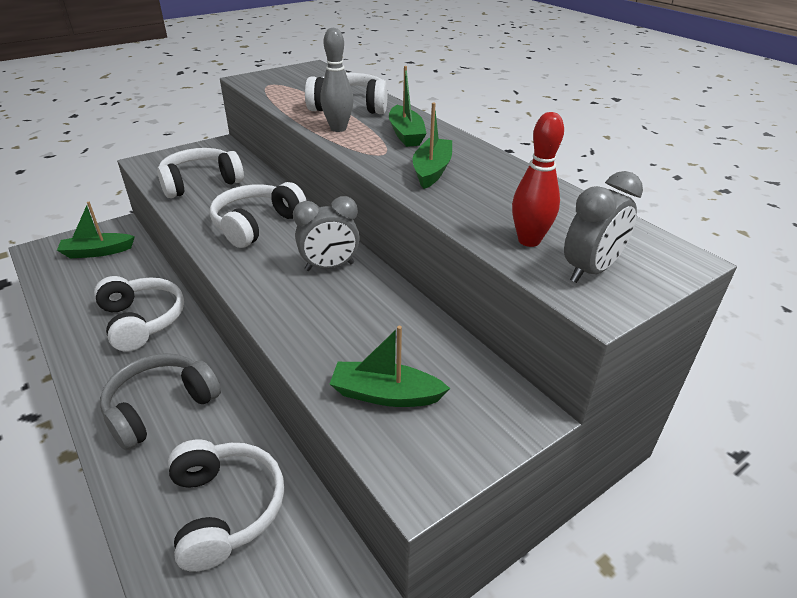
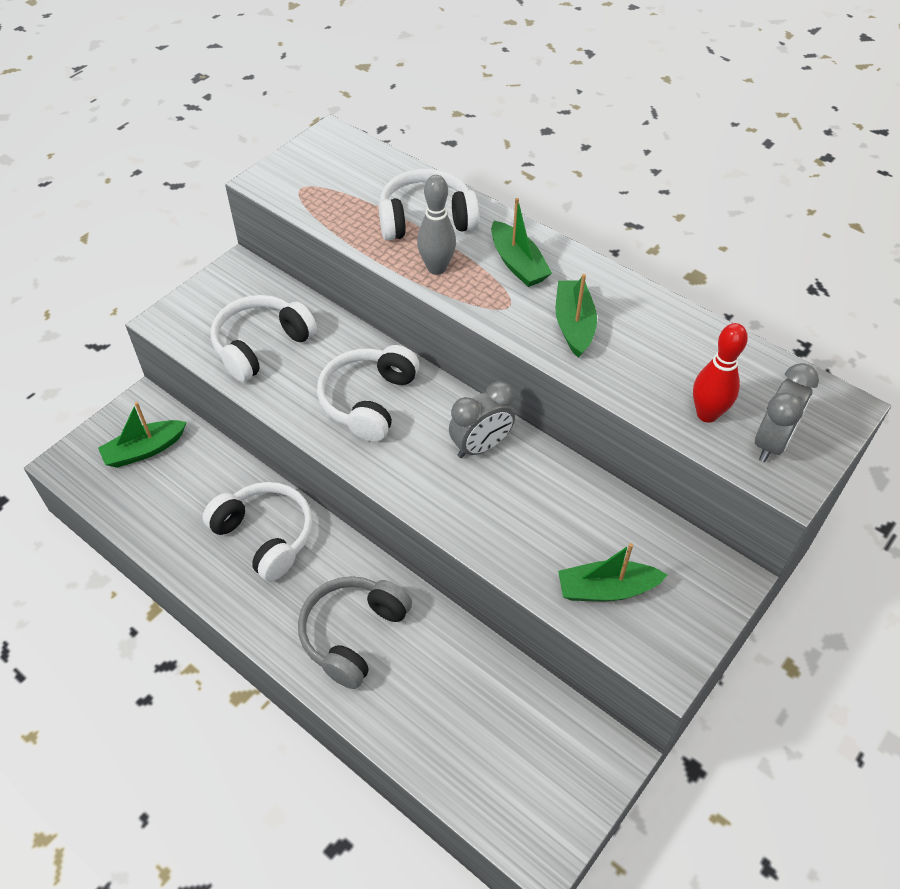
camera: 15 degrees left, 15 degrees up
white headphones [168,439,284,572] -> none

